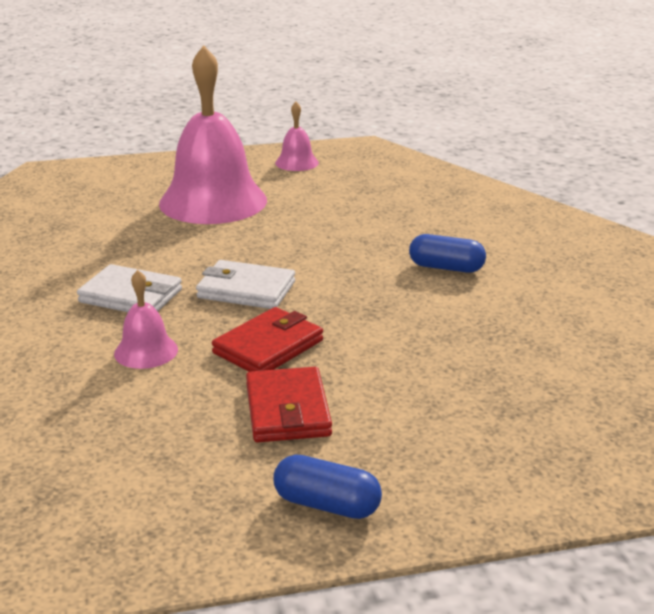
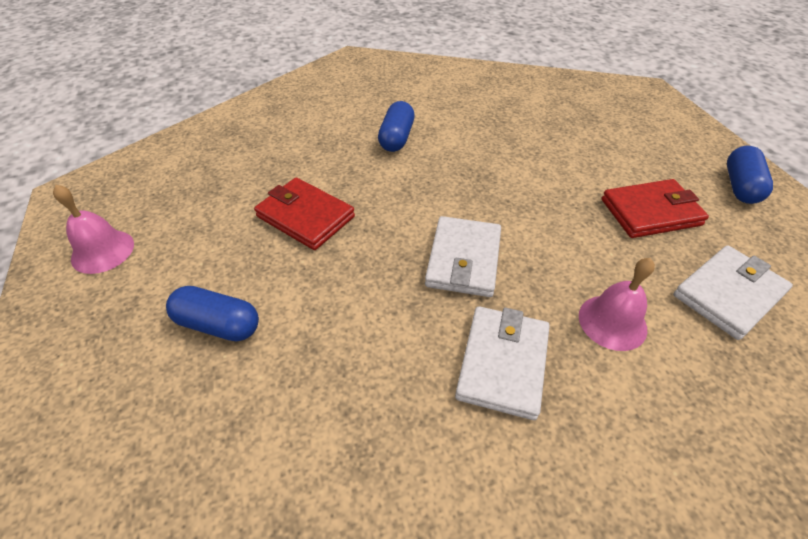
camera: 95 degrees left, 20 degrees up
pink bell [159,45,267,224] -> blue capsule [166,286,259,341]
red wallet [212,307,323,372] -> red wallet moved to [254,178,355,250]
none -> white wallet [673,245,793,340]

